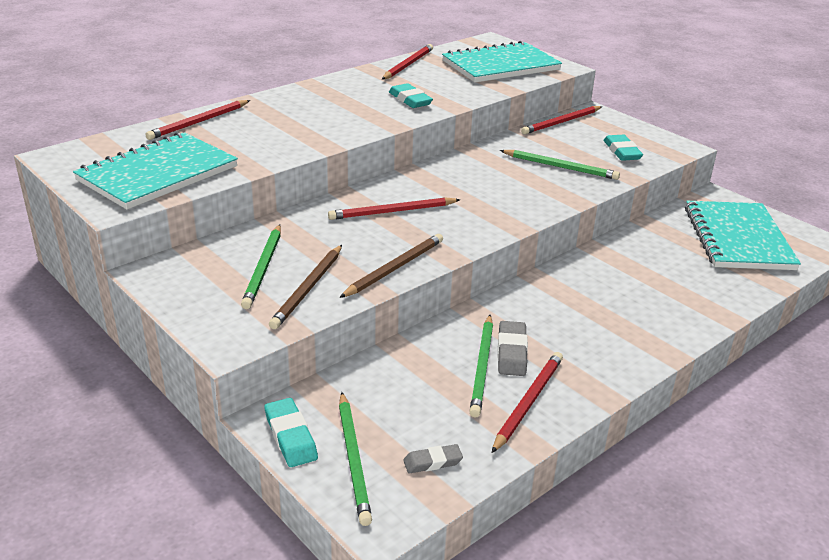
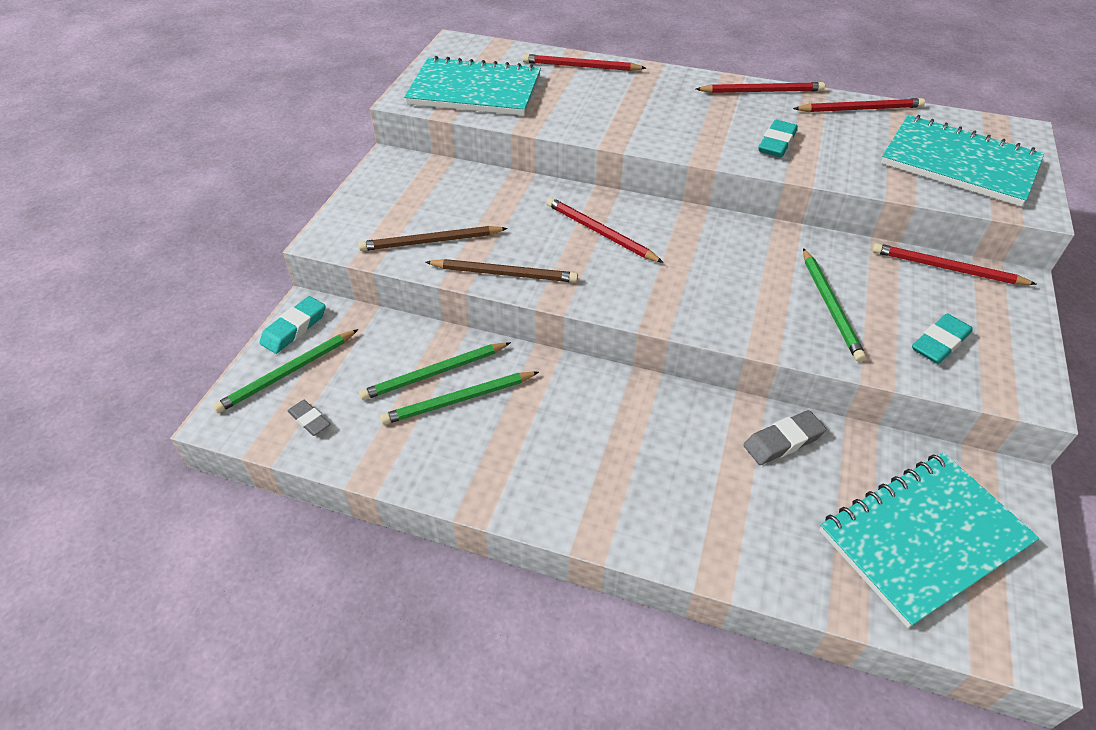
camera: 60 degrees right, 15 degrees up
green pencil [241,225,281,309] -> green pencil moved to [359,342,511,400]
red pencil [492,352,563,453] -> red pencil moved to [696,82,825,93]
grey eraser [498,321,528,376] -> grey eraser moved to [743,410,826,465]

